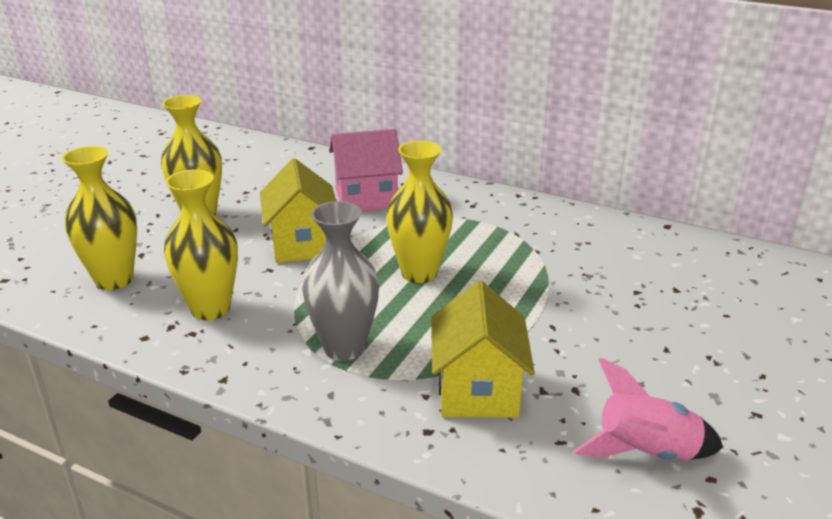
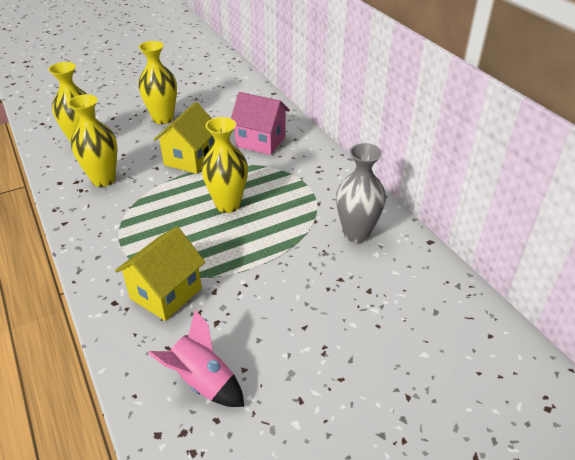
camera: 35 degrees right, 10 degrees up
grey vase [302,201,379,361] -> grey vase moved to [336,143,386,243]

